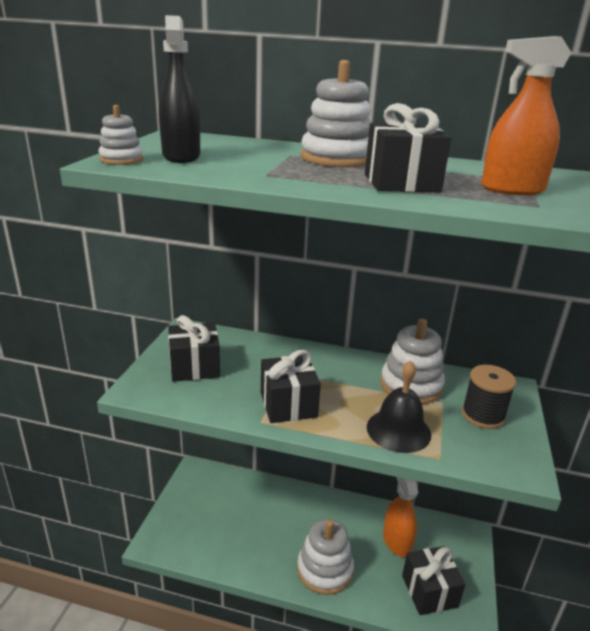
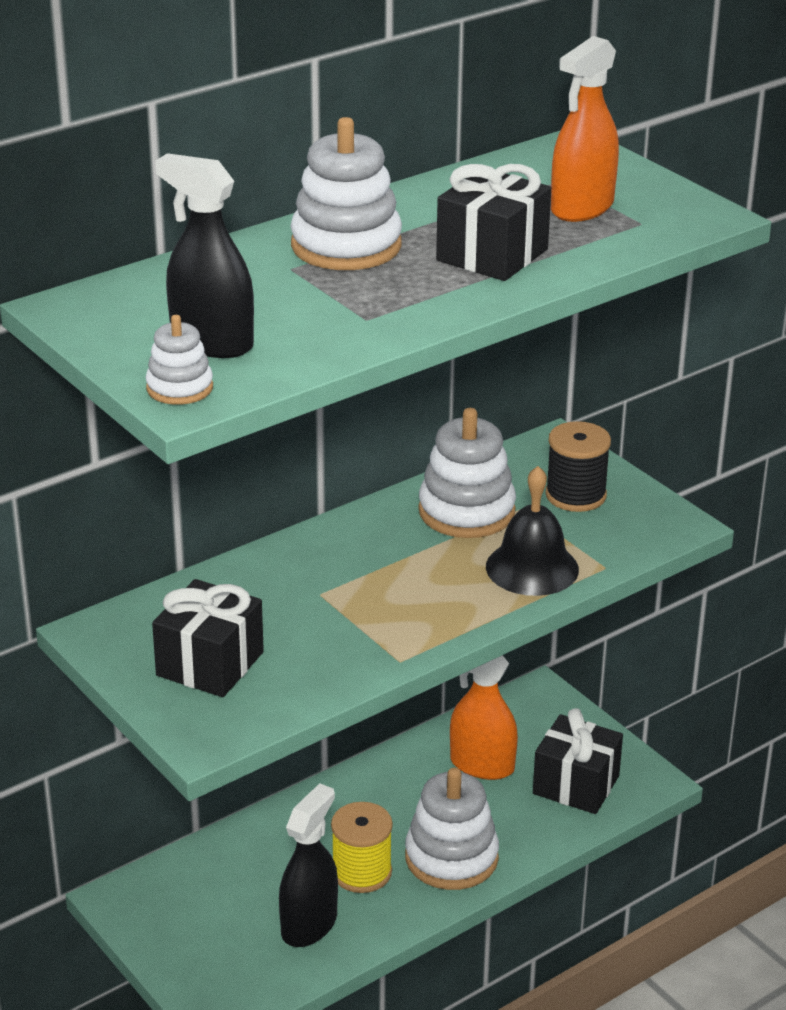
camera: 50 degrees left, 5 degrees up
black gift [261,350,321,423] -> none
none -> black spray bottle [279,783,338,947]
none -> yellow spool [331,802,393,893]

